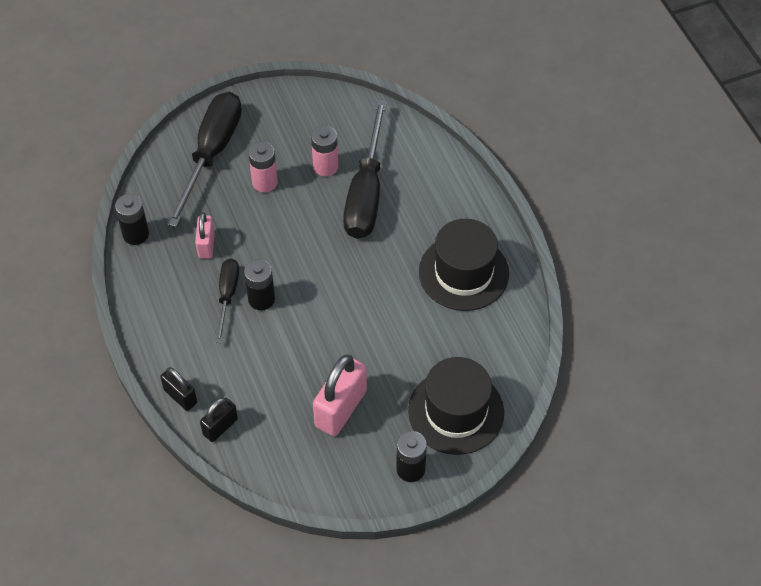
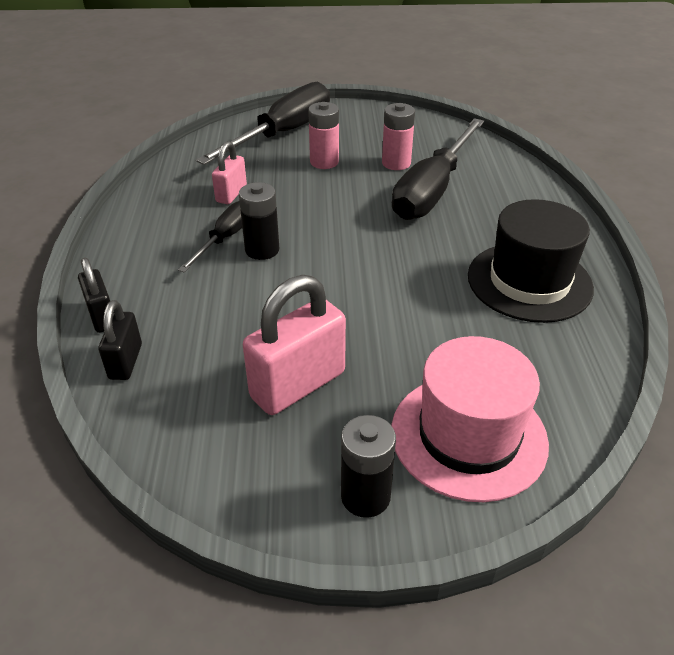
camera: 20 degrees right, 15 degrees down
black battery [115,194,149,245] -> none
black padlock [200,398,238,442] -> black padlock turned 60 degrees counterclockwise [98,300,142,380]
black hat [408,357,504,455] -> pink hat [391,336,549,502]

